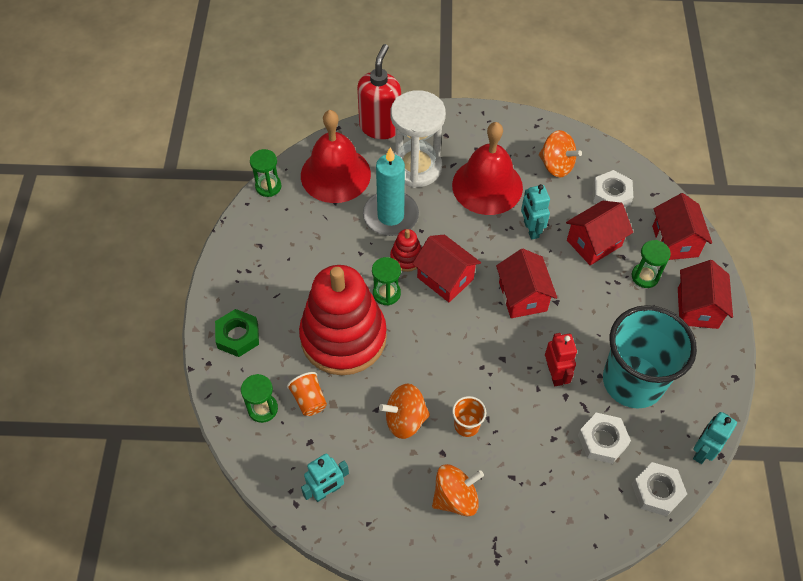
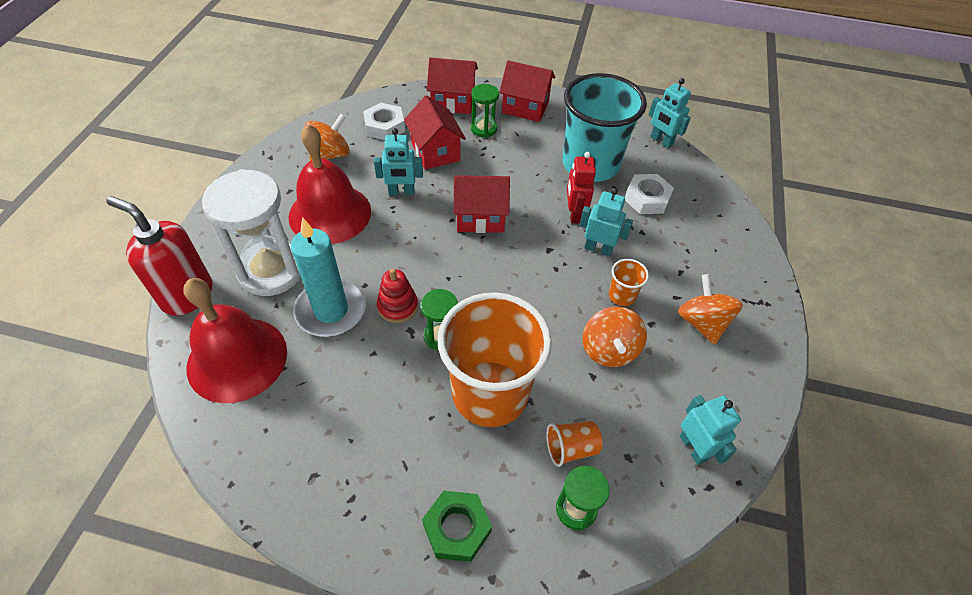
camera: 80 degrees left, 5 degrees down
green hourglass [250,149,282,197] -> none
red stacking toy [299,265,387,375] -> orange cup [437,292,552,427]
red house [412,235,481,302] -> none
red robot [545,333,577,386] -> red robot turned 90 degrees counterclockwise [567,152,596,224]
white nut [632,462,687,516] -> none
none -> turquoise robot [579,188,633,256]

